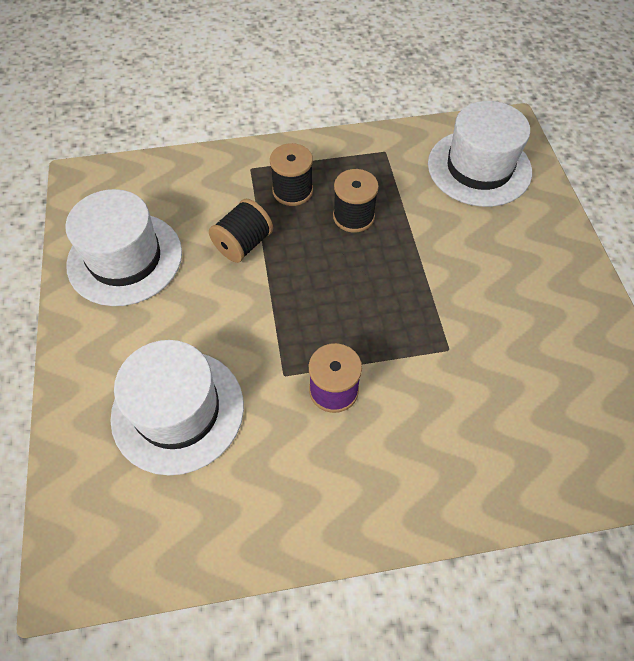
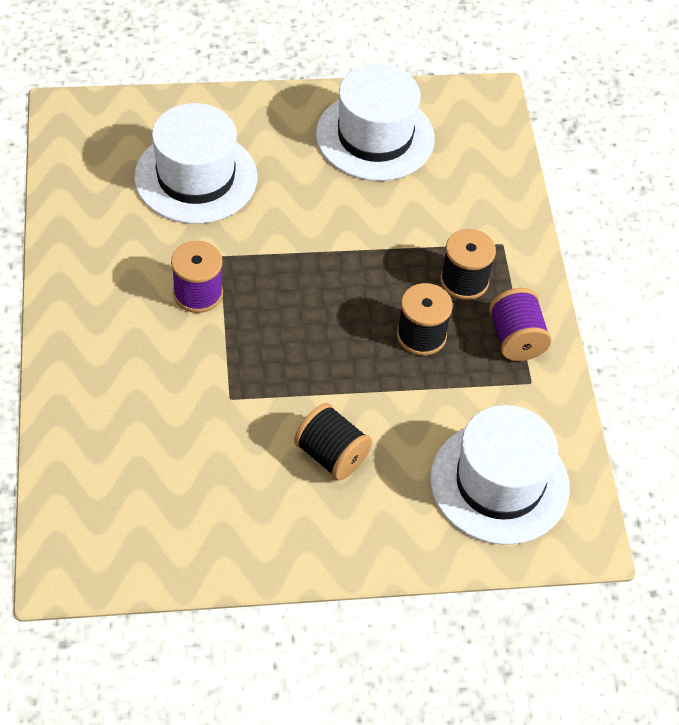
camera: 90 degrees right, 5 degrees down
black spool [209,199,273,263] -> black spool moved to [294,403,372,480]
none -> purple spool [489,288,552,361]

